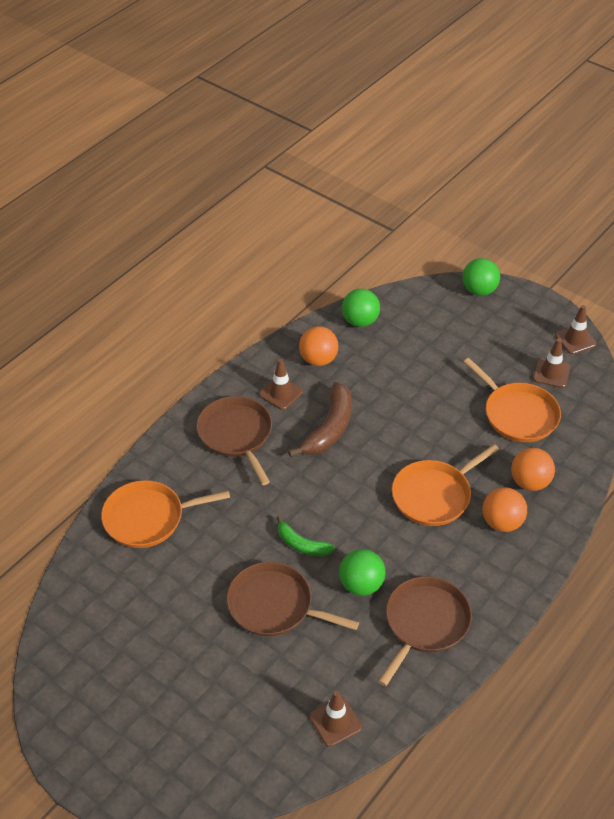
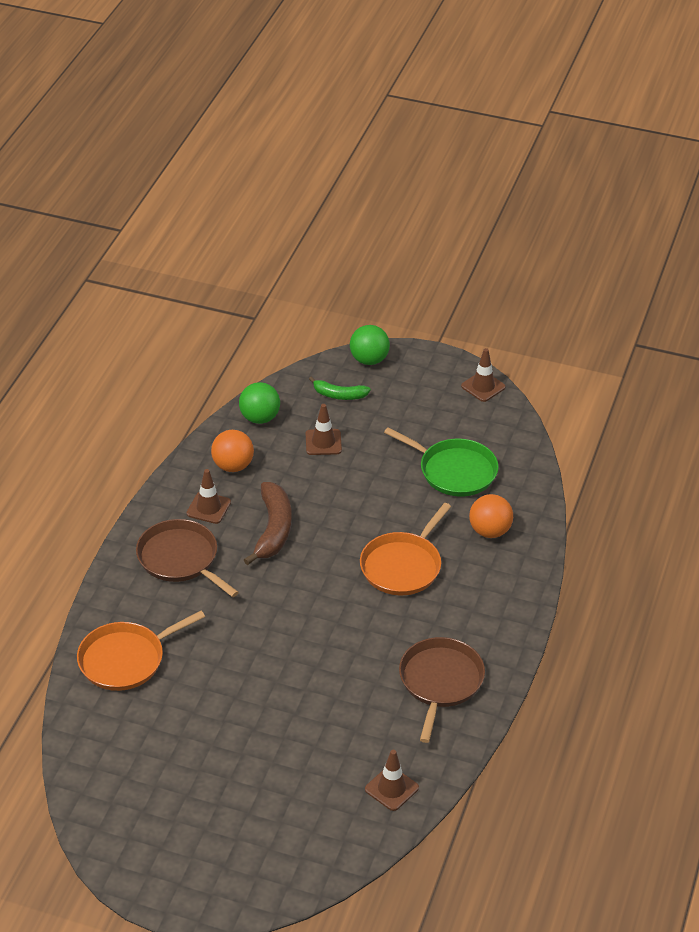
camera: 20 degrees left, 5 degrees down
brown pan [227,562,359,636] -> none
green banana [276,515,335,556] -> green banana moved to [309,377,371,400]
green ball [339,549,385,596] -> none
orange pan [464,358,561,442] -> green pan [384,427,499,497]
orange ball [483,487,527,532] -> none
brown traffic cone [533,338,570,388] -> brown traffic cone moved to [306,404,342,455]

